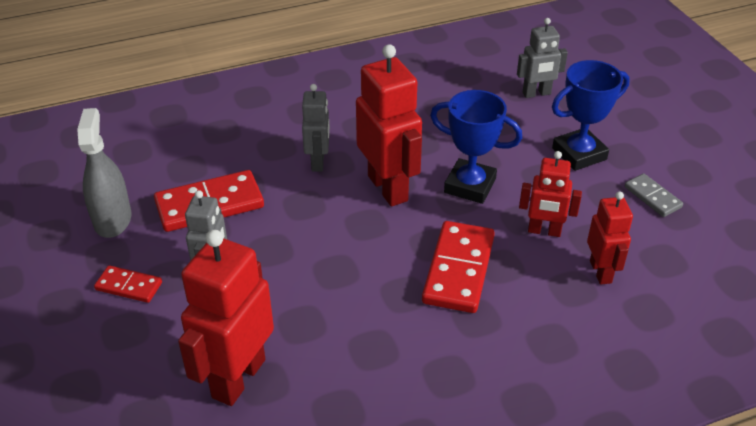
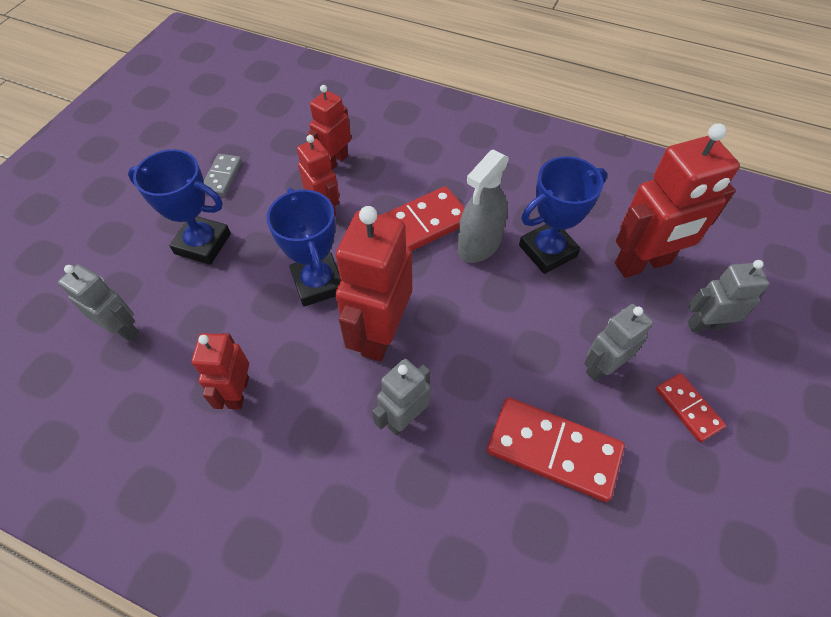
camera: 135 degrees left, 15 degrees up
grey spray bottle [77,108,131,238] -> grey spray bottle moved to [458,150,509,263]
none -> red robot [191,333,249,410]
none -> blue trophy [519,156,607,274]
none -> grey robot [688,260,769,332]

